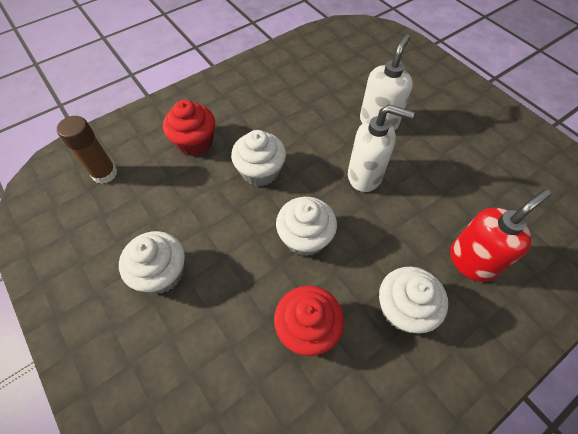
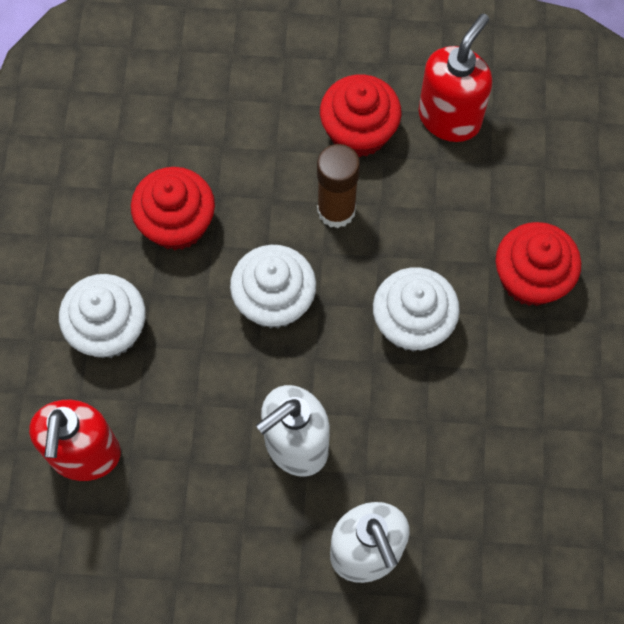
camera: 130 degrees right, 10 degrees up
brown glue stick [57,116,117,184] -> brown glue stick moved to [317,144,360,228]
white cupcake [119,231,185,294] -> red cupcake [320,74,402,157]
none -> red soap dispenser [418,14,492,142]

